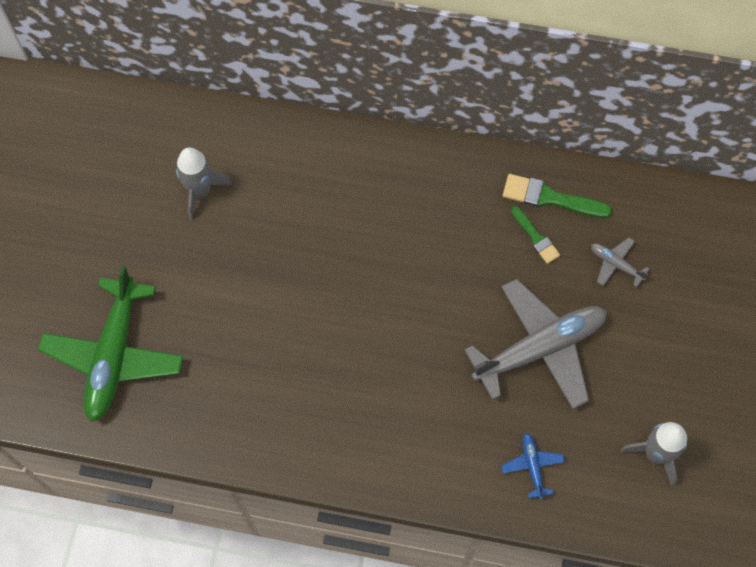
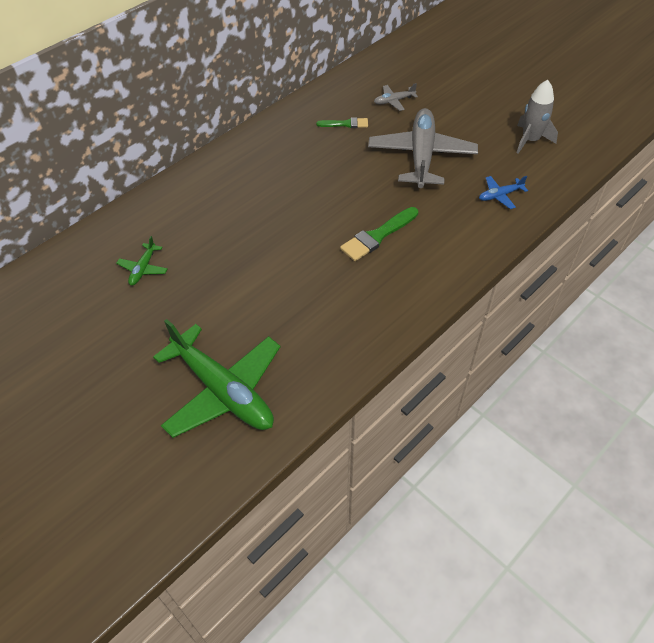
camera: 55 degrees left, 15 degrees down
grey rocket [176,147,232,220] -> green plane [116,236,168,286]
blue plane [501,433,565,499] -> blue plane turned 45 degrees counterclockwise [479,176,528,209]
green brush [502,174,612,218] -> green brush moved to [340,207,418,261]

